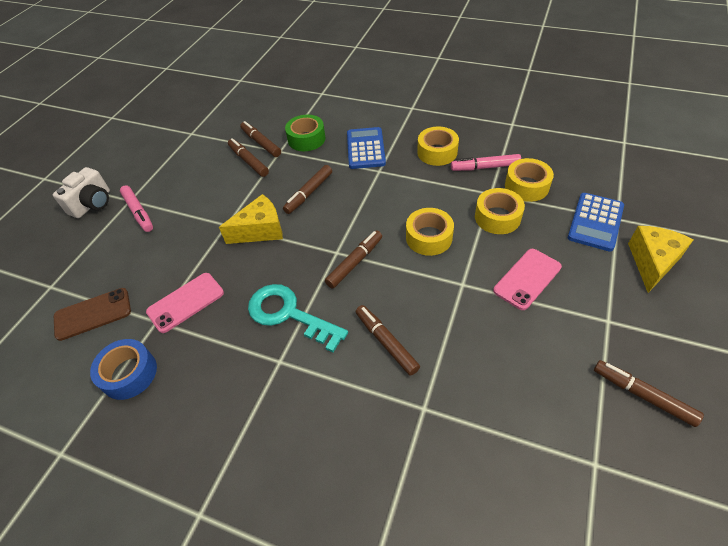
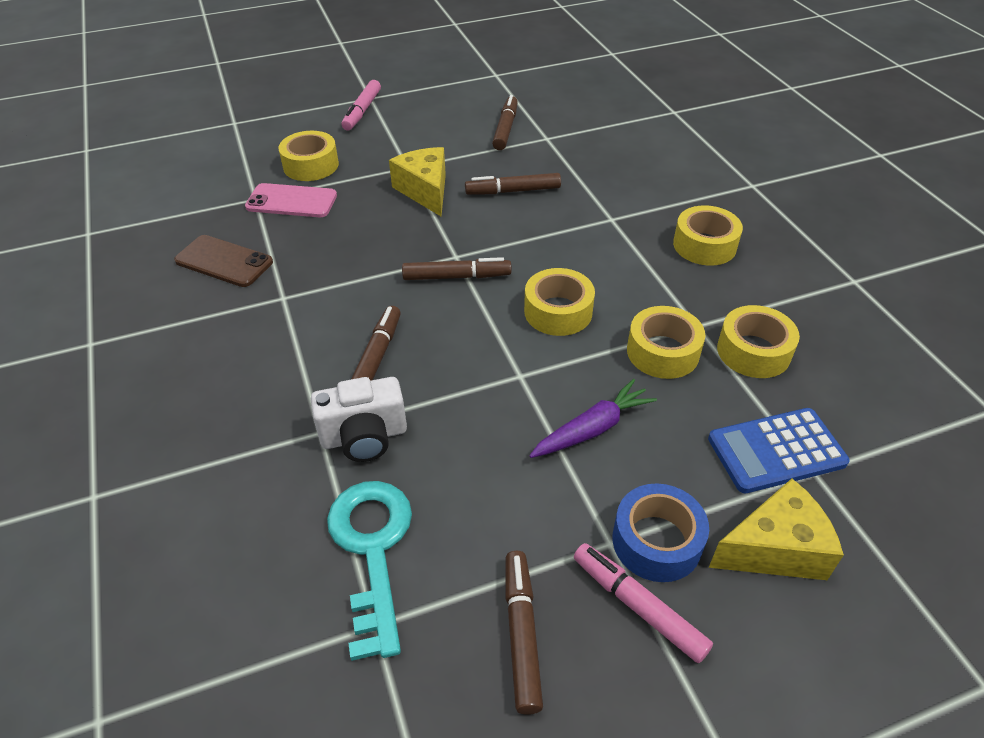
camera: 45 degrees right, 5 degrees down
white camera [53,167,110,218] -> white camera moved to [311,377,407,462]
brown phone [54,288,131,341] -> brown phone moved to [174,235,273,287]
blue tape [90,339,157,400] -> blue tape moved to [613,484,709,582]
yellow cheese [219,194,283,244] -> yellow cheese turned 135 degrees counterclockwise [389,147,446,217]
brown marker [240,121,281,157] -> none
turquoise key [248,284,348,352] -> turquoise key moved to [327,481,412,661]
green tape [285,115,326,151] -> none
blue calculator [347,127,386,169] -> none
pink marker [451,154,521,171] -> pink marker moved to [574,543,713,663]
pink phone [493,249,562,310] -> purple carrot [529,379,657,458]
none -> yellow tape [278,131,339,181]

